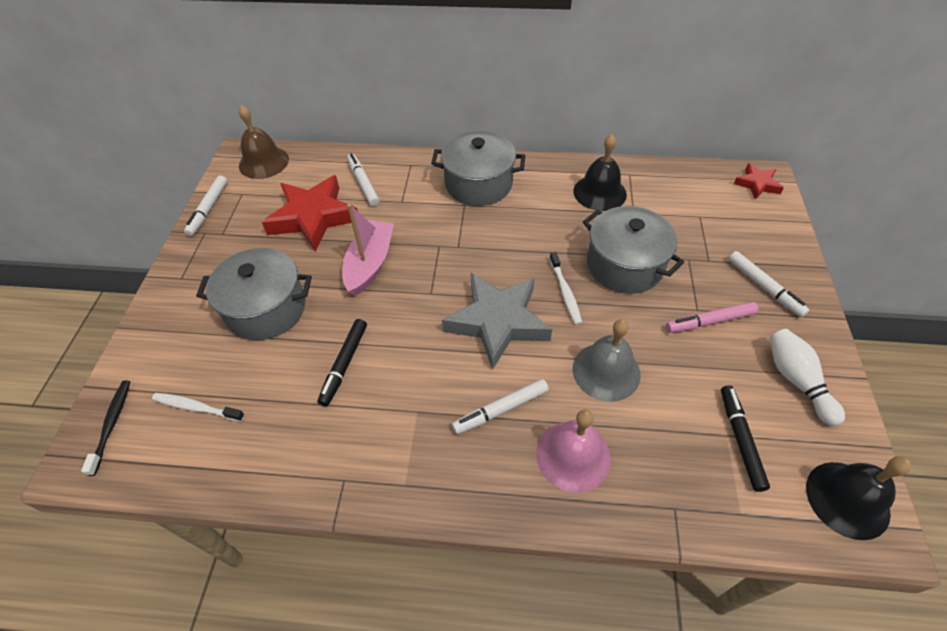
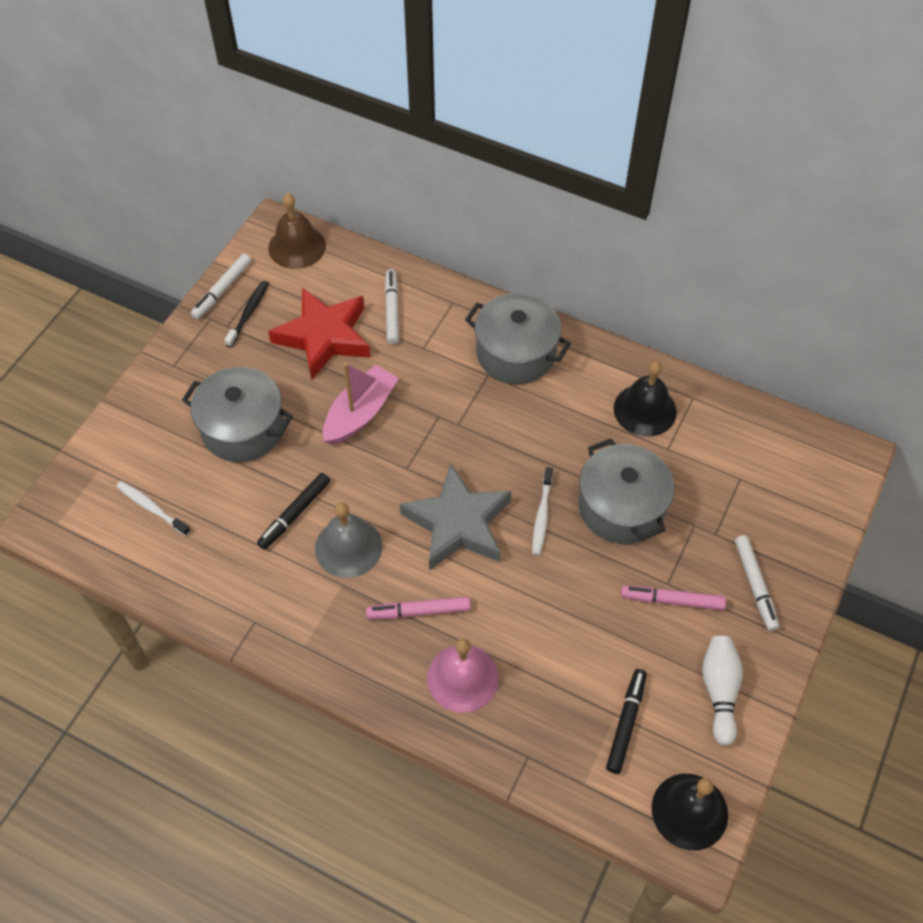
camera: 20 degrees right, 5 degrees up
black toothbrush [81,380,130,476] -> black toothbrush moved to [224,281,269,347]
white marker [452,379,549,434] -> pink marker [366,596,471,619]
grey bell [573,319,641,402] -> grey bell moved to [315,503,382,578]
red star [734,163,784,199] -> none

